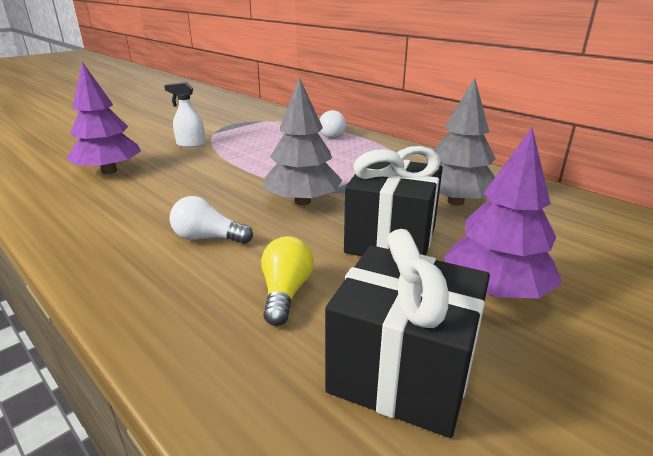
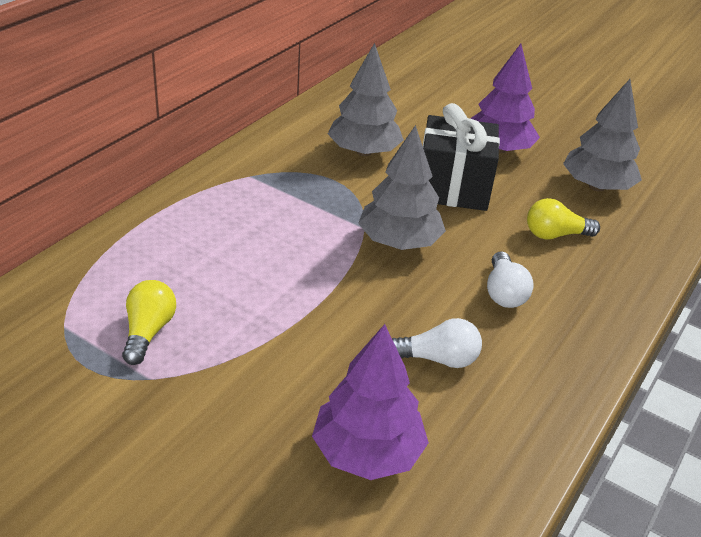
camera: 105 degrees left, 10 degrees up
white spray bottle [164,82,205,148] -> none
white light bulb [320,110,346,139] -> white light bulb moved to [392,318,482,368]
black gift [325,229,490,438] -> grey tree [563,79,642,191]
none -> yellow light bulb [122,280,176,365]

